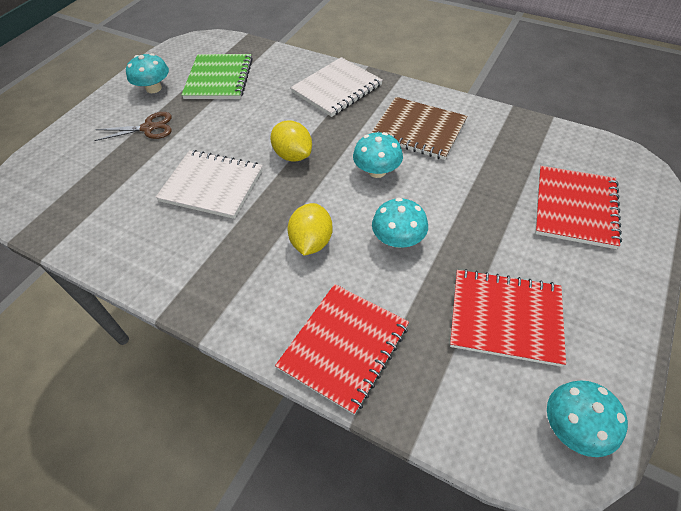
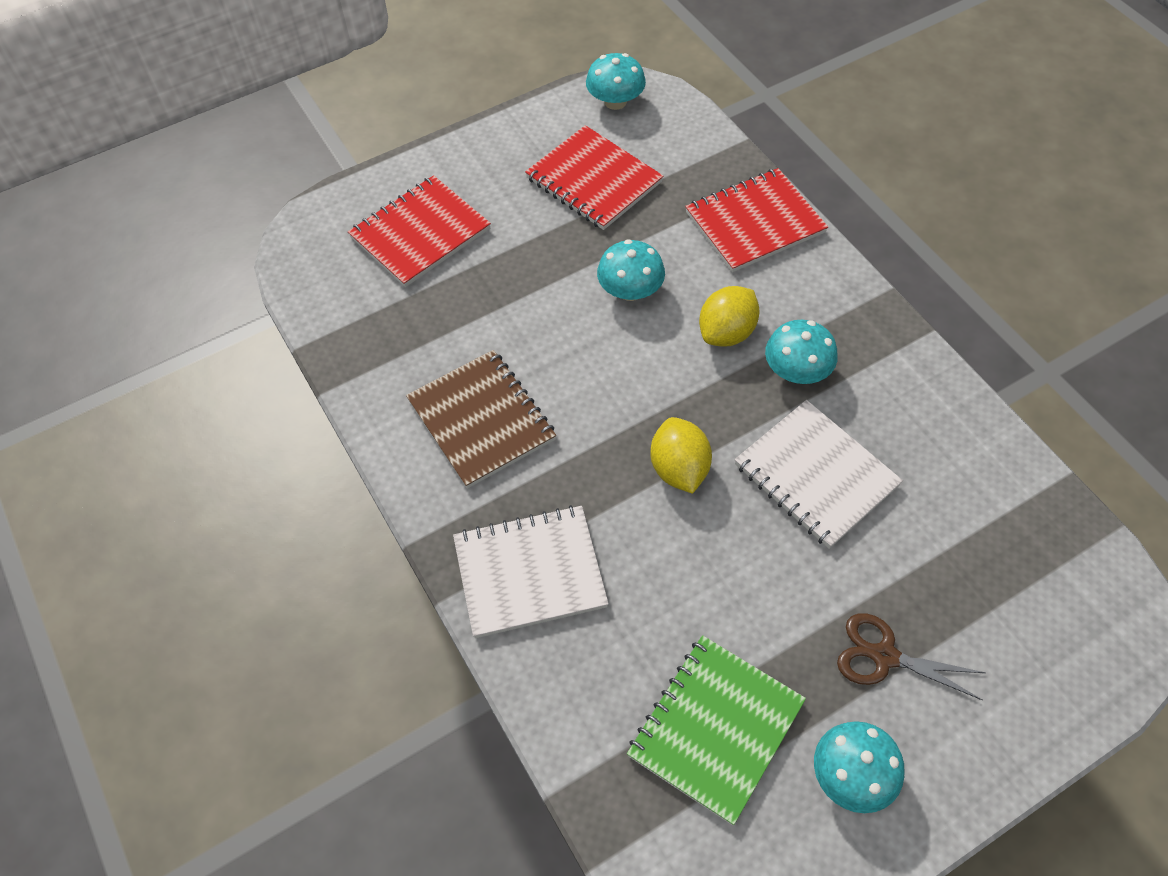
camera: 150 degrees left, 5 degrees up
turquoise mushroom [353,132,403,178] -> turquoise mushroom moved to [765,320,838,384]

